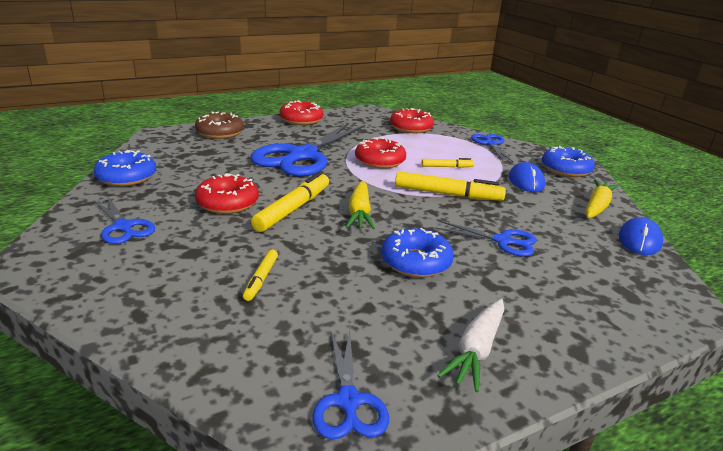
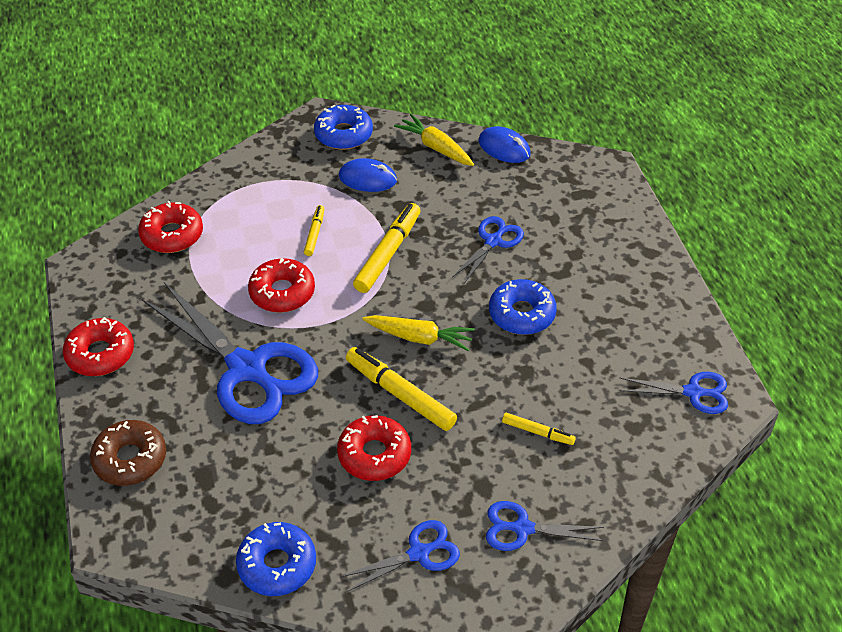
camera: 75 degrees left, 20 degrees up
white carrot [437,299,504,393] -> none
blue scissors [471,134,513,162] -> blue scissors moved to [486,501,604,551]

